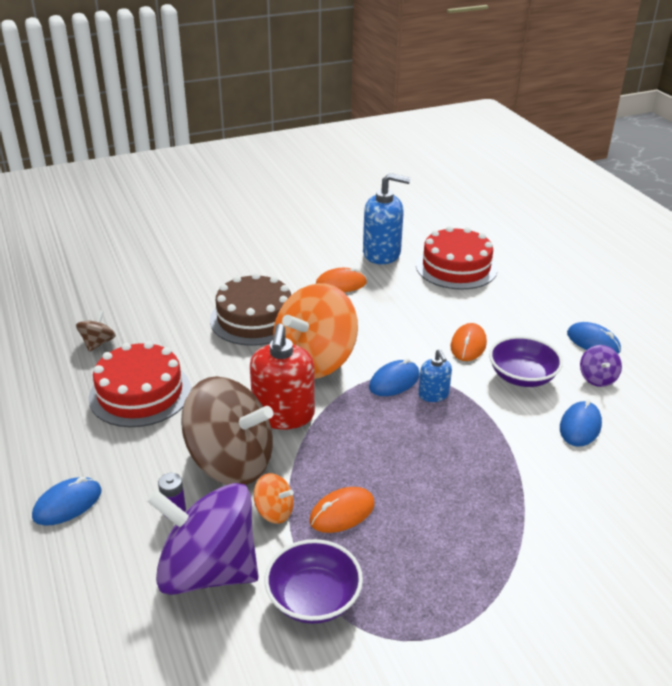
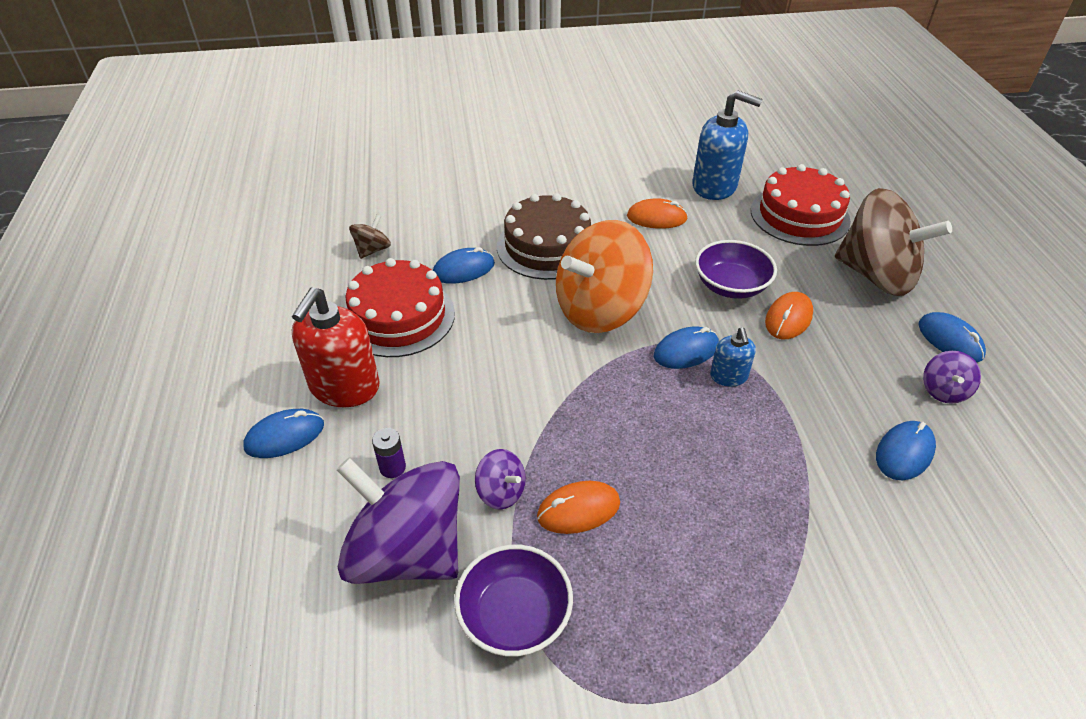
camera: 15 degrees right, 10 degrees up
brown spinning top [181,376,273,485] -> brown spinning top moved to [835,188,952,296]
red soap dispenser [250,324,315,429] -> red soap dispenser moved to [292,287,380,407]
orange spinning top [254,473,294,524] -> purple spinning top [475,449,526,510]
purple bowl [489,336,563,387] -> purple bowl moved to [695,240,777,299]
none -> blue mouse [433,247,495,284]

